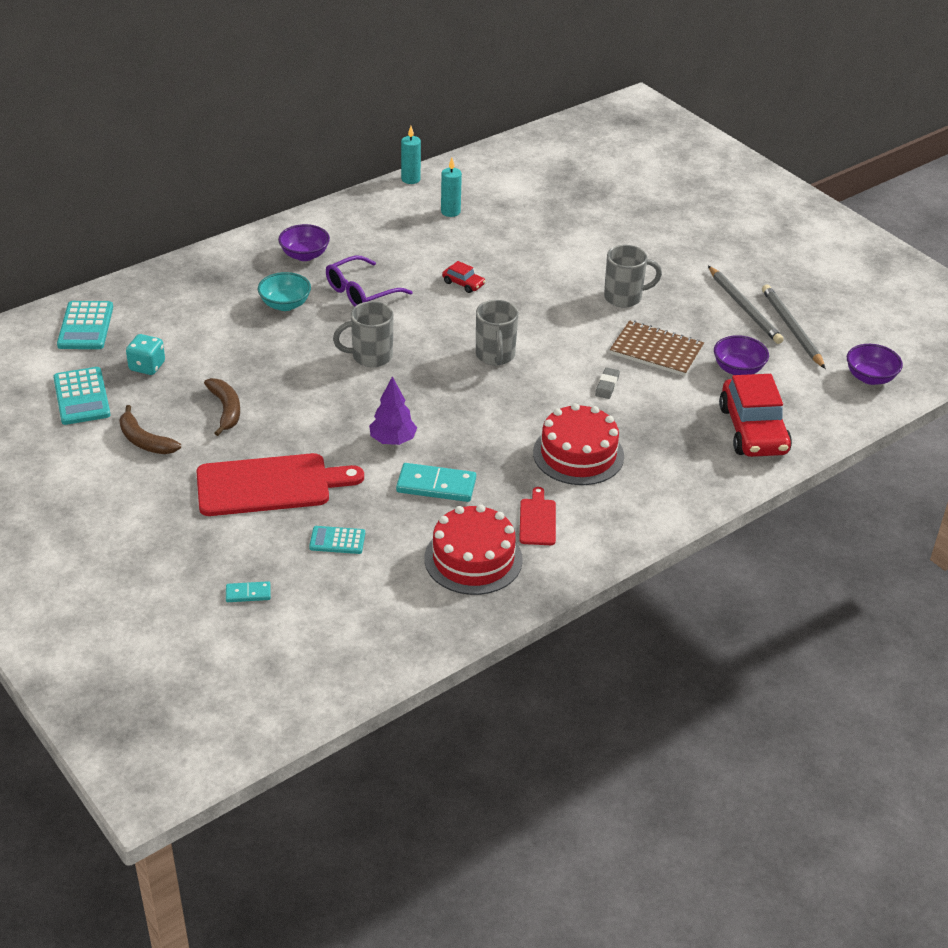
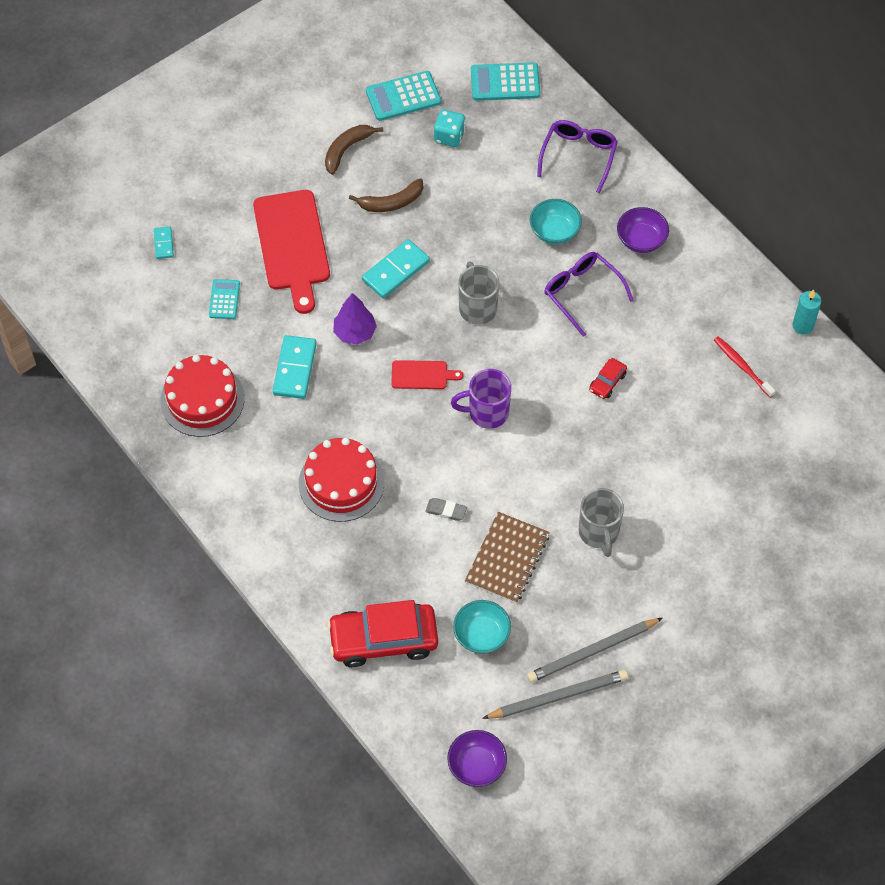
camera: 90 degrees right, 20 degrees up
turquoise candle [441,158,462,217] -> red toothbrush [714,336,776,398]
grey mug [476,300,518,365] -> purple mug [451,369,511,429]
red cutting board [519,487,556,545] -> red cutting board moved to [391,360,463,389]
purple bowl [714,335,769,375] -> turquoise bowl [453,600,511,654]
none -> turquoise domino [362,239,430,299]
none -> purple glasses [537,120,618,193]

